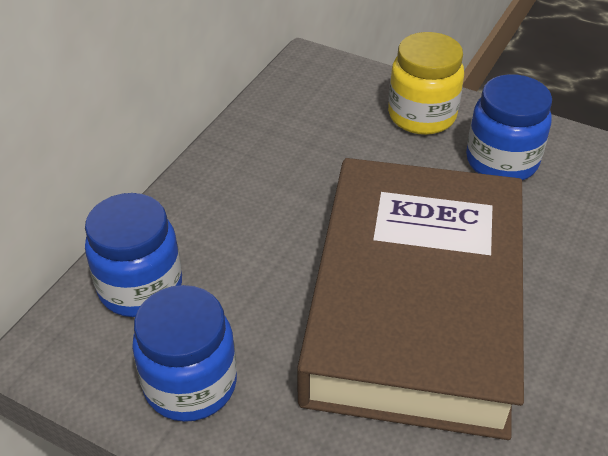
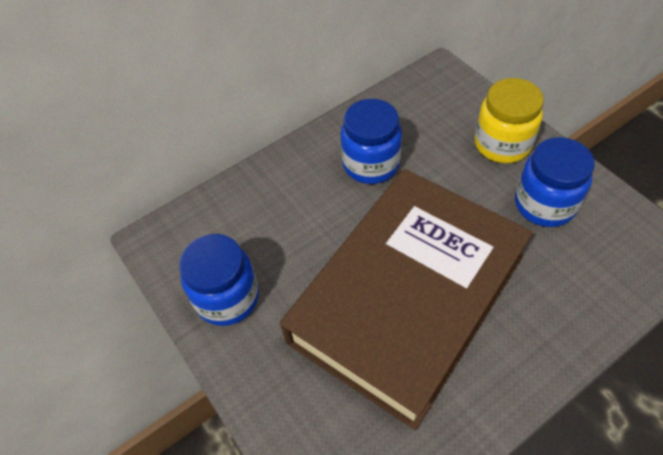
camera: 30 degrees right, 10 degrees up
blue jar [85,193,182,317] -> blue jar moved to [341,99,402,184]

